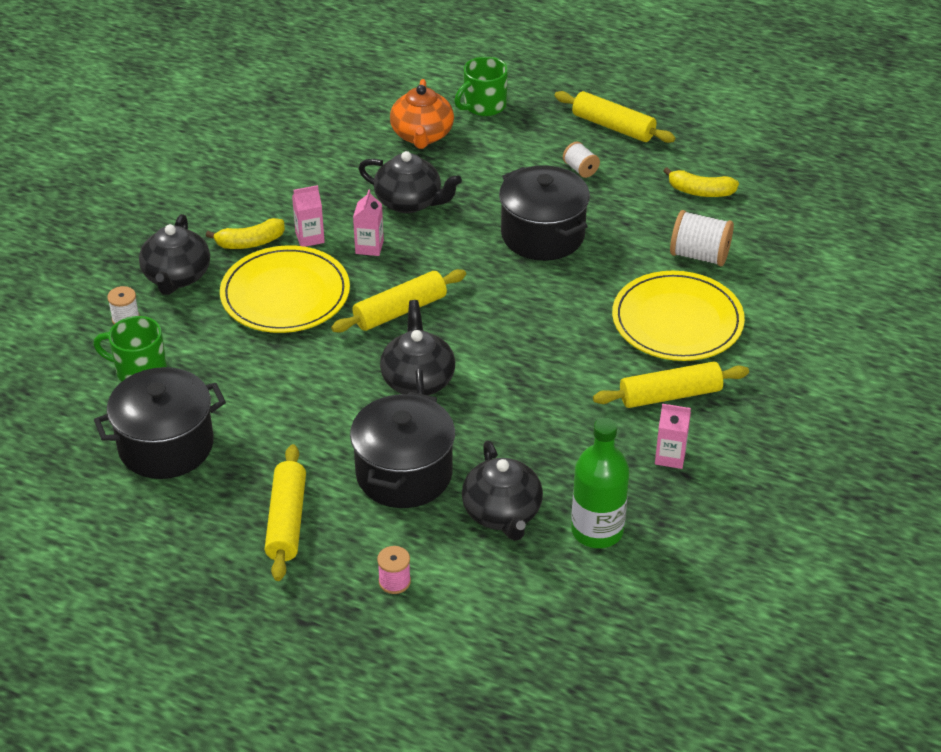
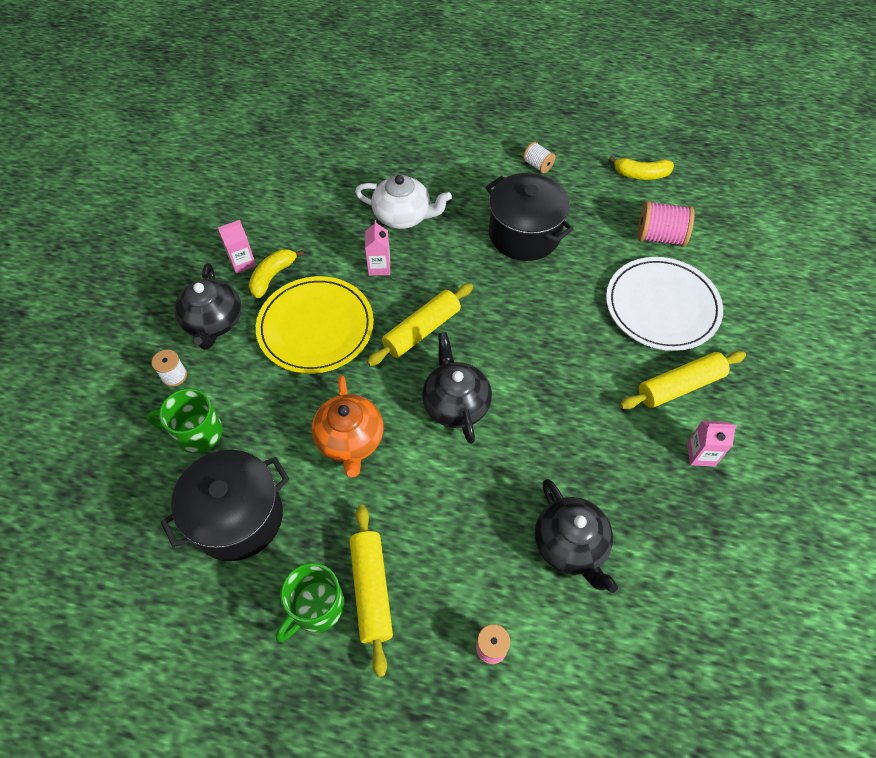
camera: 10 degrees left, 15 degrees up
yellow banana [206,218,285,249] -> yellow banana turned 150 degrees clockwise [249,249,304,298]
pink carton [292,185,325,247] -> pink carton moved to [218,220,256,274]
black pot [350,391,455,508] -> none
black teapot [358,151,462,213] -> white teapot [355,175,452,229]
orange teapot [390,79,454,149] -> orange teapot moved to [312,375,384,478]
green mug [454,56,508,116] -> green mug moved to [276,563,345,642]
yellow rolling pin [555,91,675,143] -> none
green bottle [571,418,629,548] -> none
yellow plate [612,271,745,361] -> white plate [606,257,723,351]
white spool [670,210,734,266] -> pink spool [638,201,694,247]

